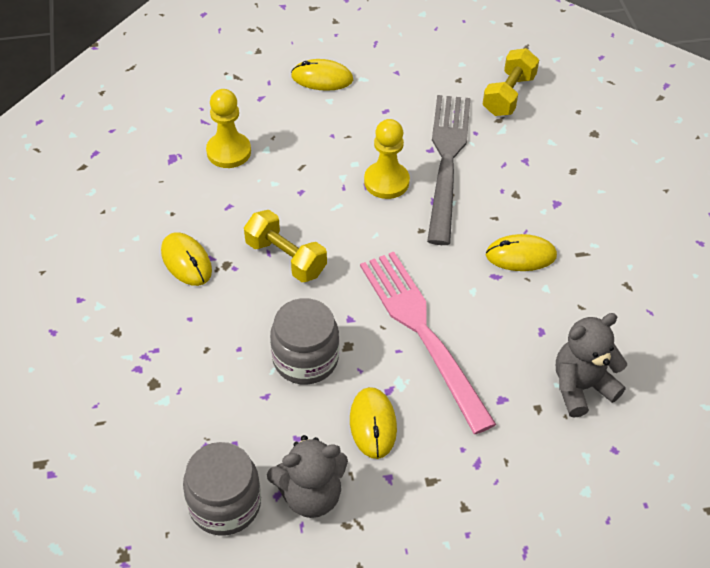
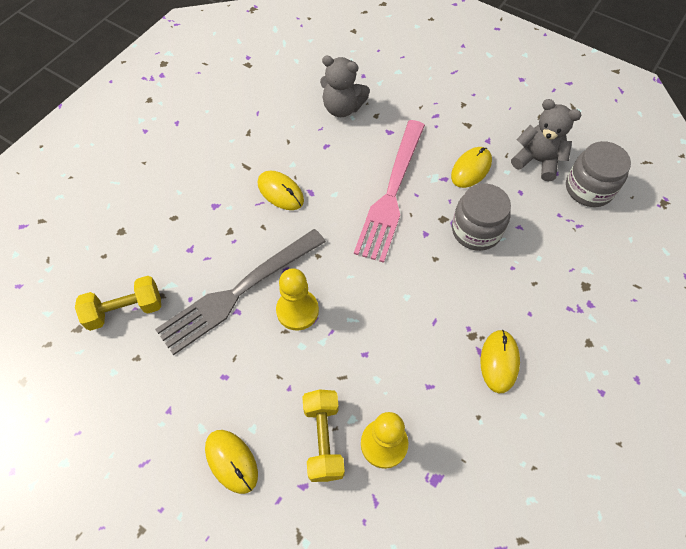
camera: 135 degrees left, 10 degrees up
yellow dumbbell [244,210,327,282] -> yellow dumbbell moved to [302,390,345,482]

